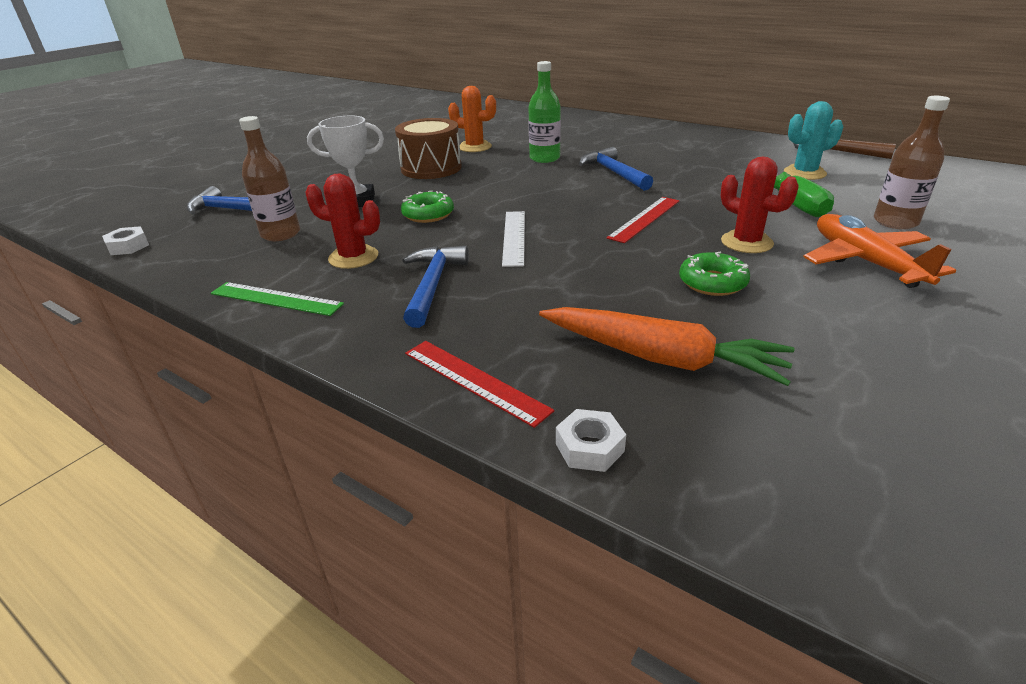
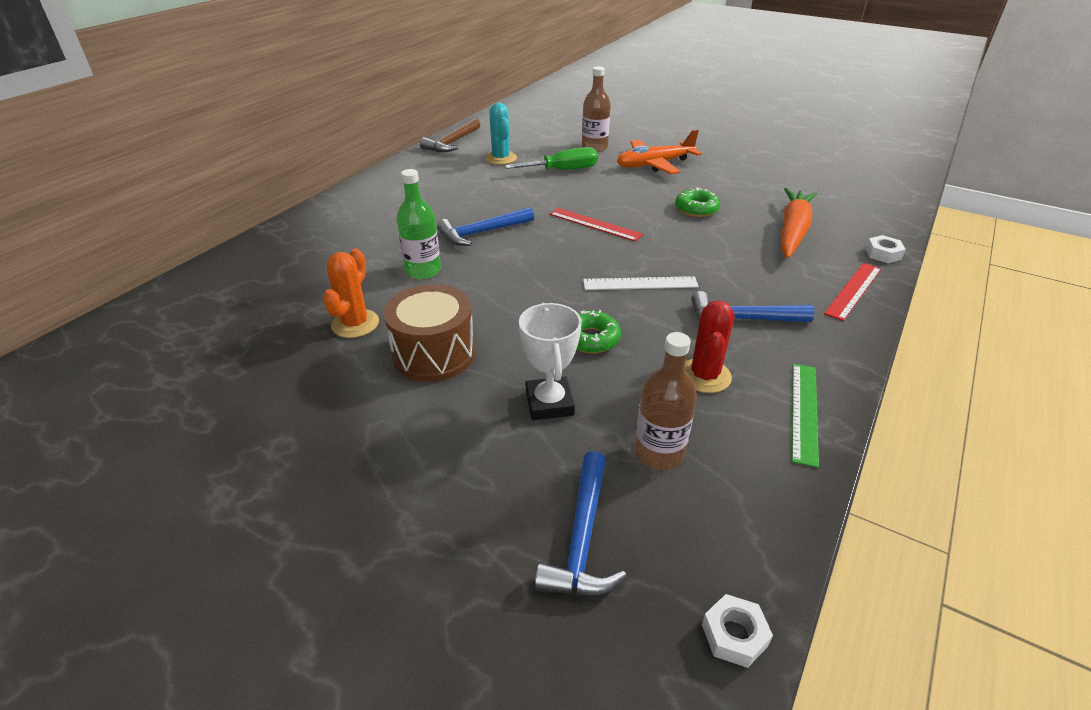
camera: 95 degrees left, 5 degrees up
red cactus [721,157,799,253] -> none

